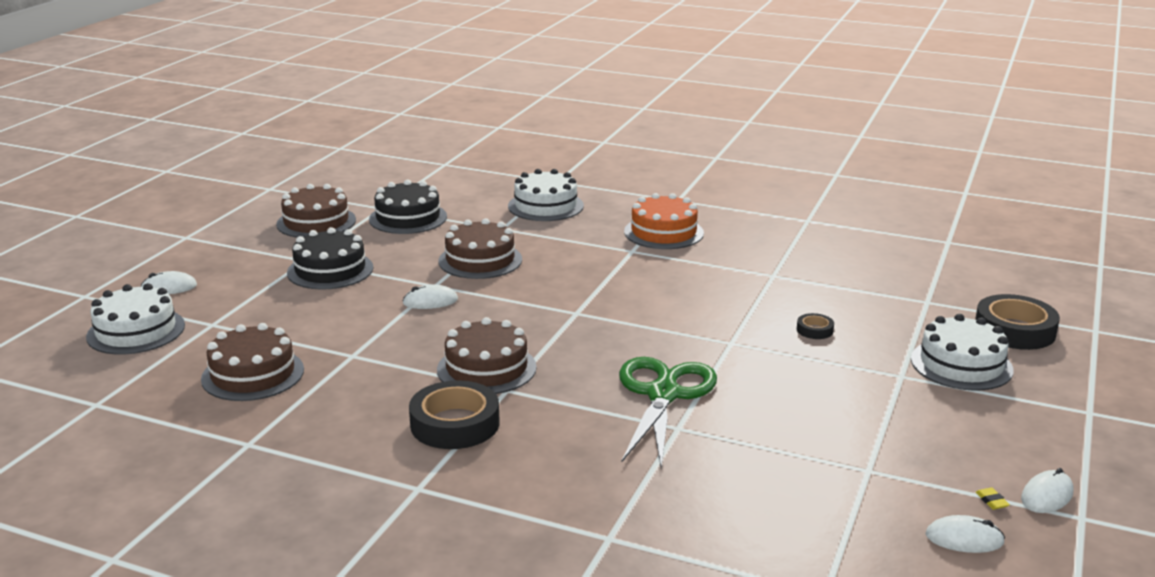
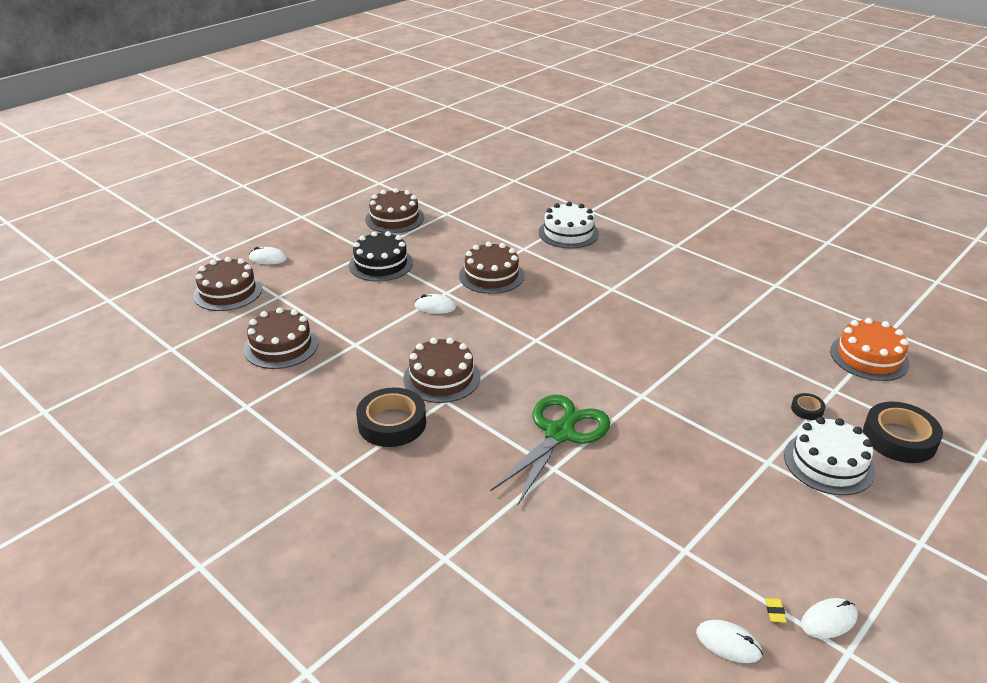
camera: 20 degrees right, 10 degrees up
white cake [86,283,185,354] -> brown cake [193,257,262,311]
black cake [369,179,447,234] -> none
orange cake [624,193,704,249] -> orange cake moved to [830,318,909,381]
black tape [797,313,834,339] -> black tape moved to [791,393,825,420]

